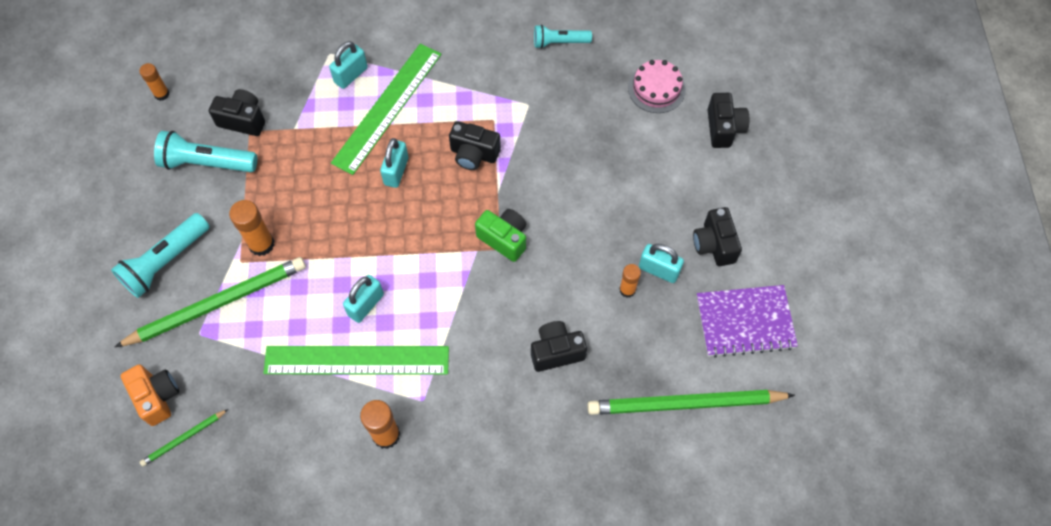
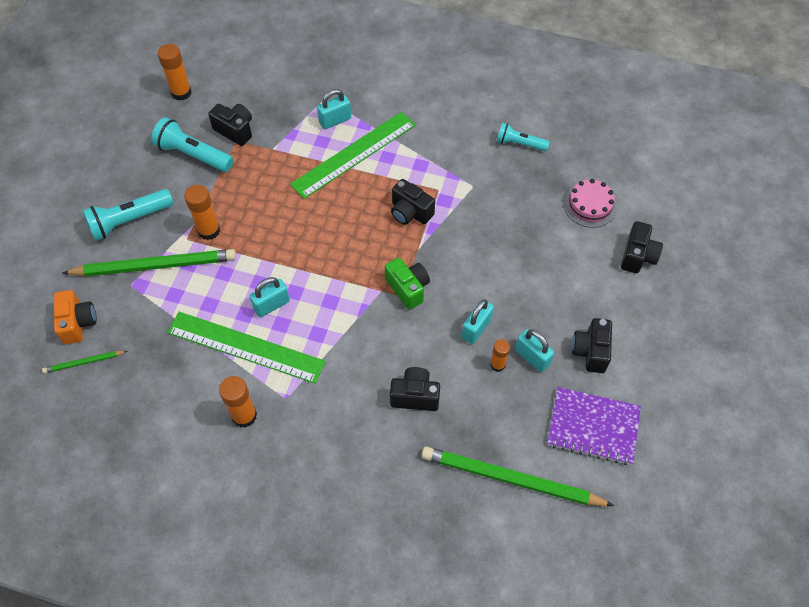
camera: 20 degrees right, 5 degrees down
orange glue stick [139,63,170,101] -> orange glue stick [157,44,192,101], size x1.59
turquoise padlock [380,138,408,188] -> turquoise padlock moved to [462,299,494,344]

